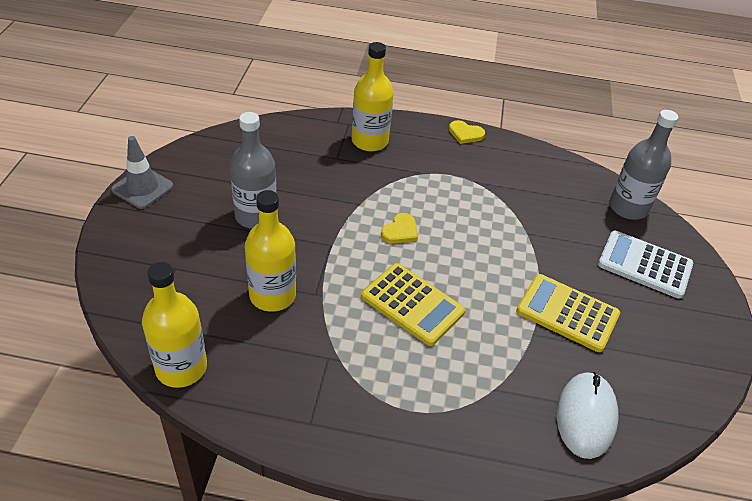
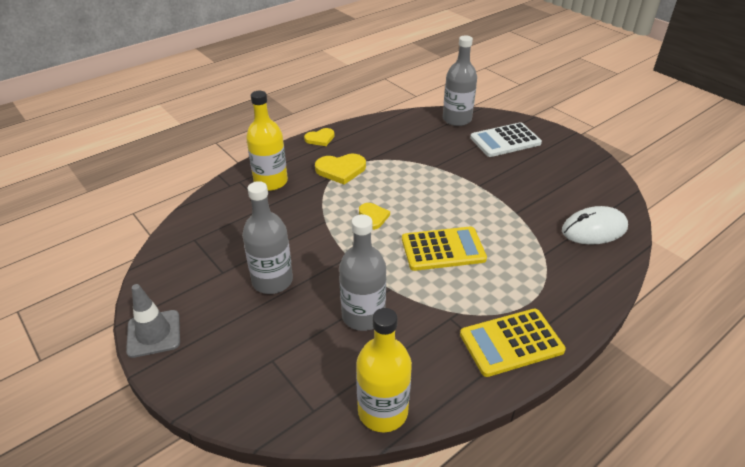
camera: 45 degrees left, 5 degrees down
yellow bottle [245,190,296,312] -> grey bottle [339,214,386,331]
yellow calculator [516,274,620,352] -> yellow calculator moved to [460,309,566,377]
white mouse [557,372,619,459] -> white mouse turned 75 degrees counterclockwise [562,206,628,245]
none -> yellow heart [315,154,366,185]

